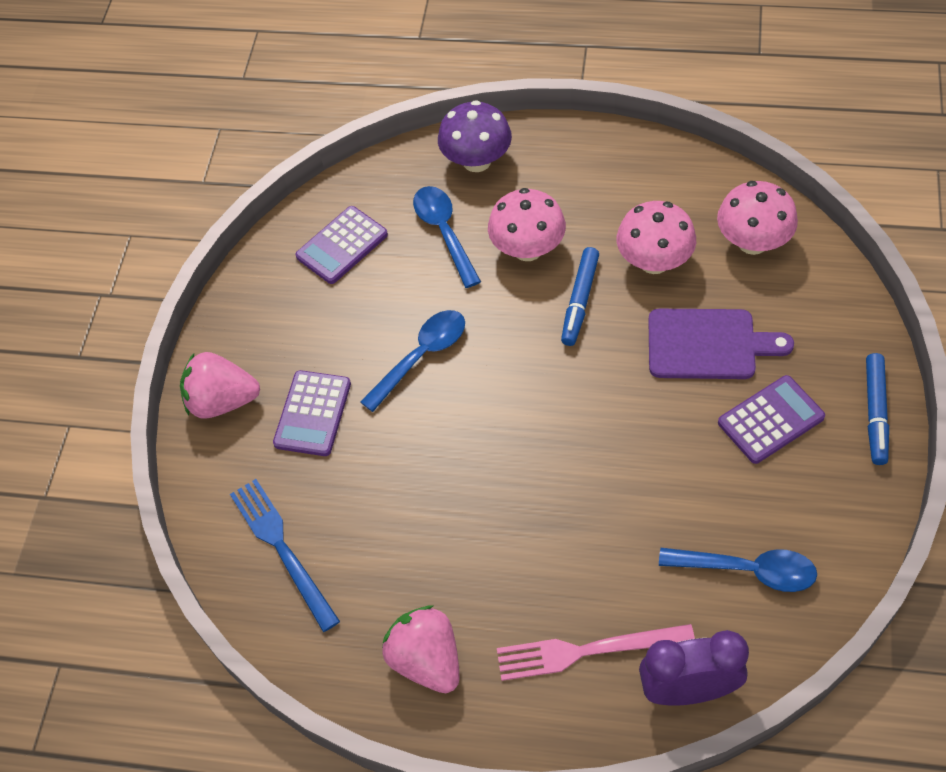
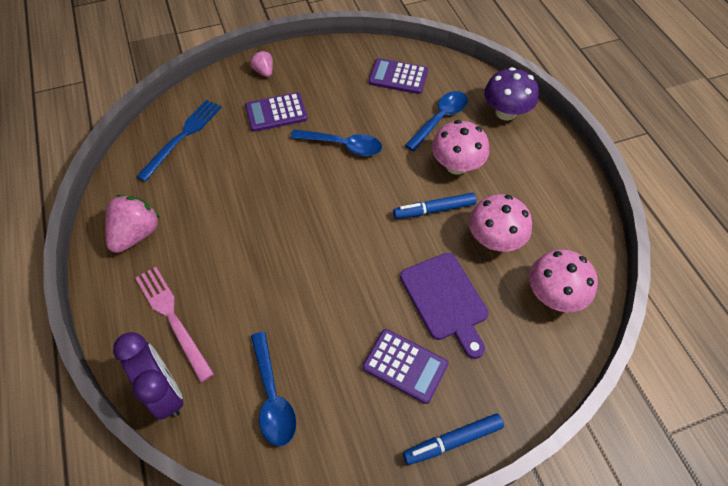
camera: 55 degrees right, 0 degrees up
pink strawberry [180,352,260,419] -> pink strawberry [250,51,273,77], size x0.57

